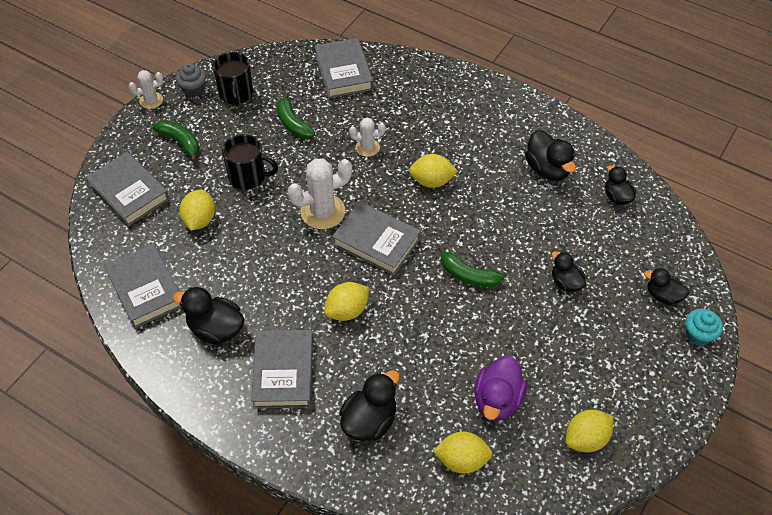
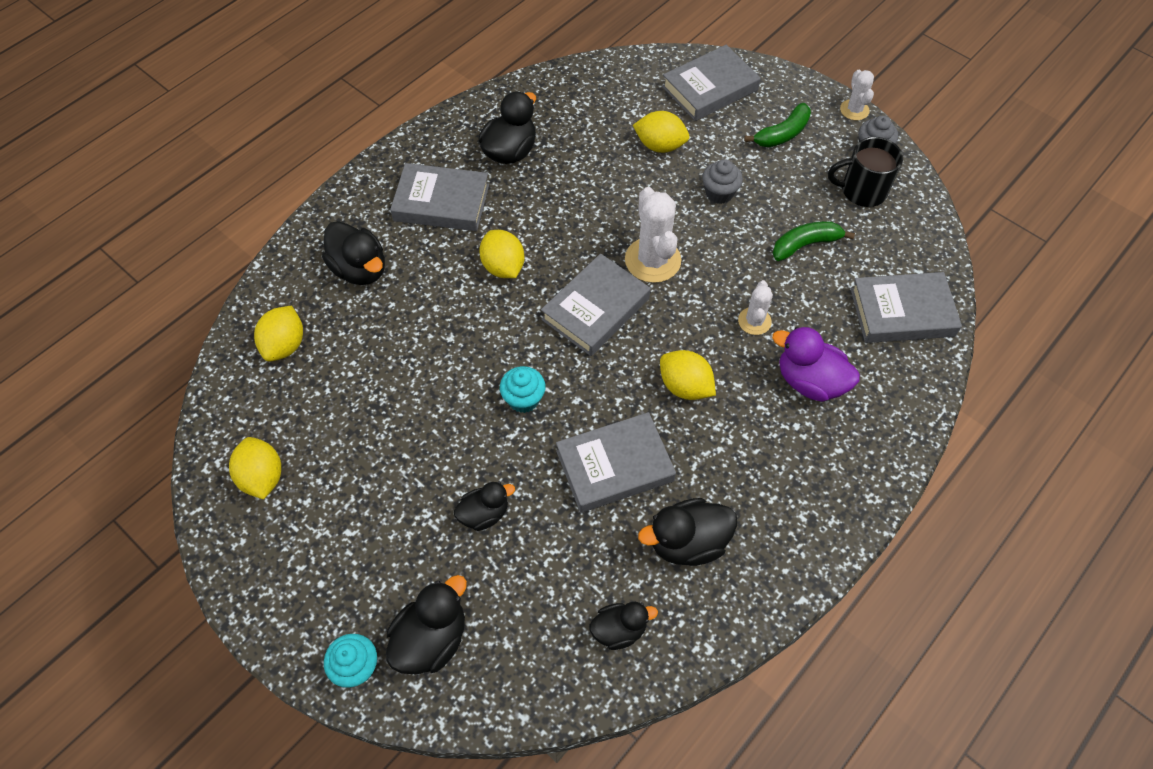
camera: 100 degrees right, 5 degrees up
grey book [104,244,181,329] -> grey book moved to [556,412,676,513]
black mug [222,134,278,190] -> grey cupcake [702,159,743,204]
yellow lemon [409,154,458,188] -> yellow lemon turned 60 degrees counterclockwise [660,350,716,400]
green banana [438,246,504,287] -> turquoise cupcake [500,366,546,413]
purple duck [474,356,527,421] -> purple duck moved to [772,326,860,402]
black duck [644,268,689,305] -> black duck [386,575,467,674], size x1.55

